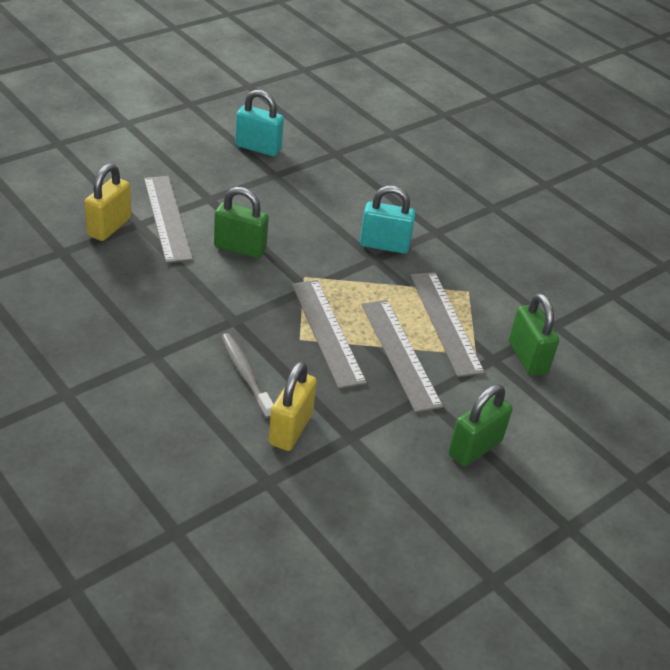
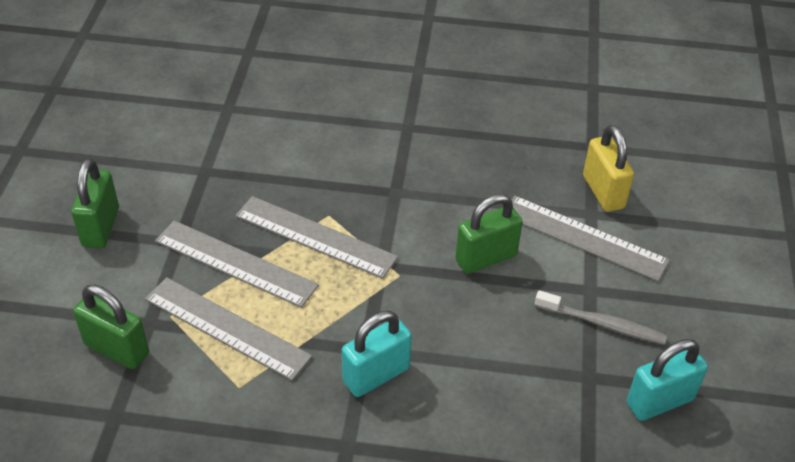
camera: 140 degrees right, 5 degrees up
grey toothbrush [221,333,274,419] -> grey toothbrush moved to [535,290,667,345]
yellow padlock [269,361,317,451] -> none

